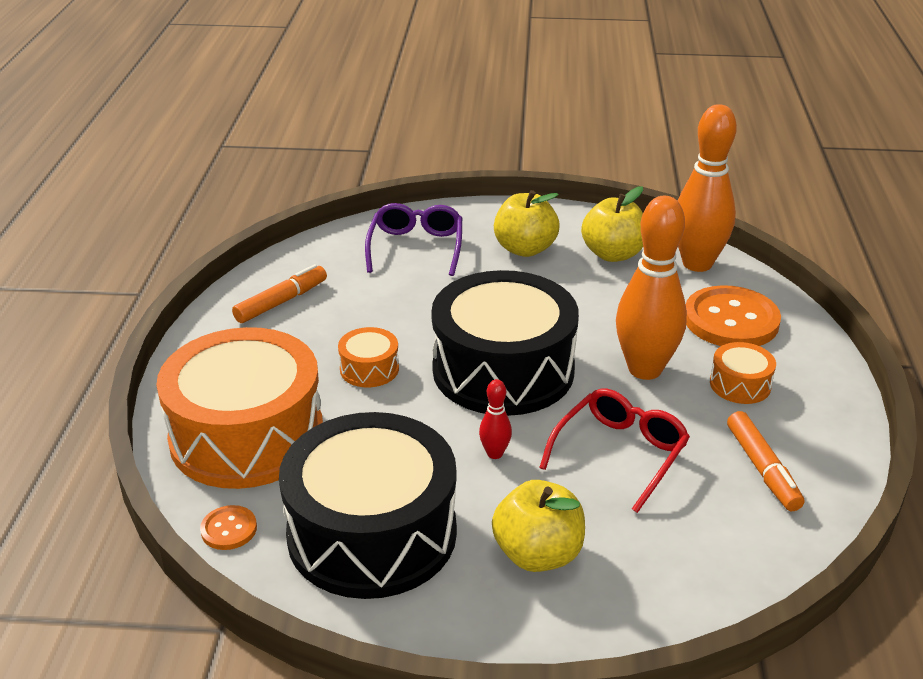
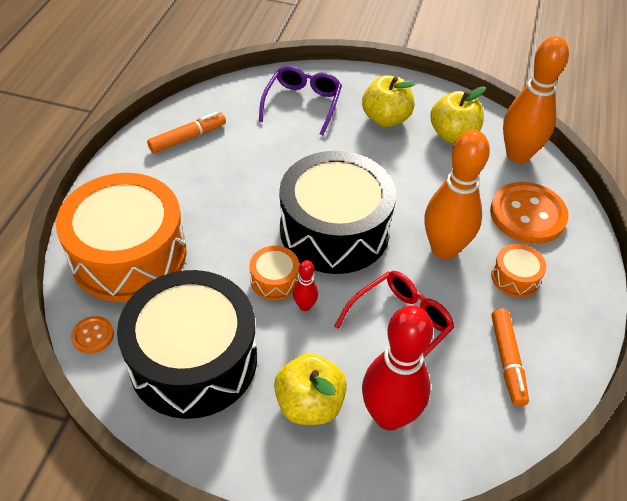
camera: 10 degrees right, 15 degrees up
orange drum [338,327,399,387] -> orange drum moved to [250,246,299,300]
none -> red bowling pin [362,305,433,431]

